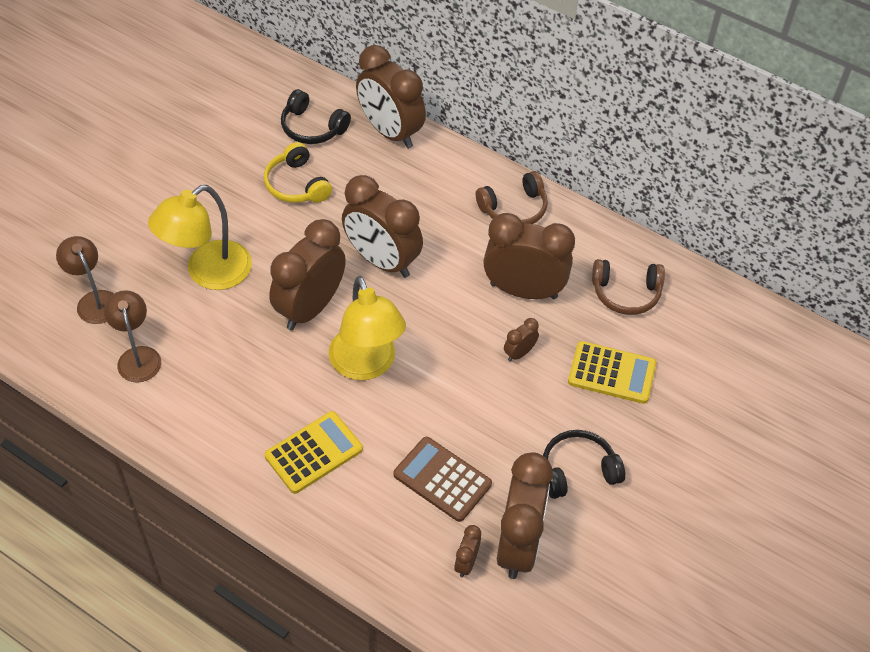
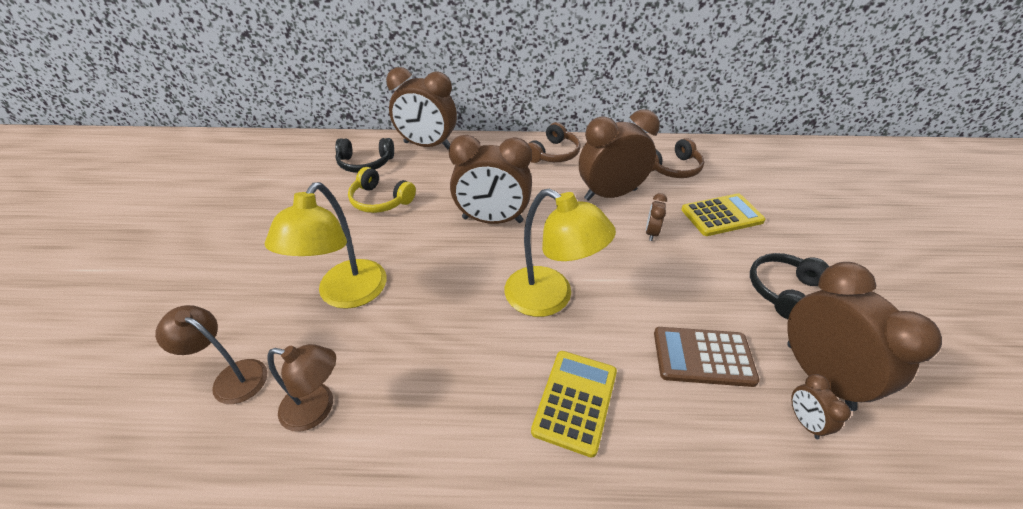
camera: 30 degrees left, 10 degrees down
brown lamp [104,290,161,383] -> brown lamp turned 150 degrees clockwise [267,344,336,432]
brown clock [269,219,346,330] -> none

